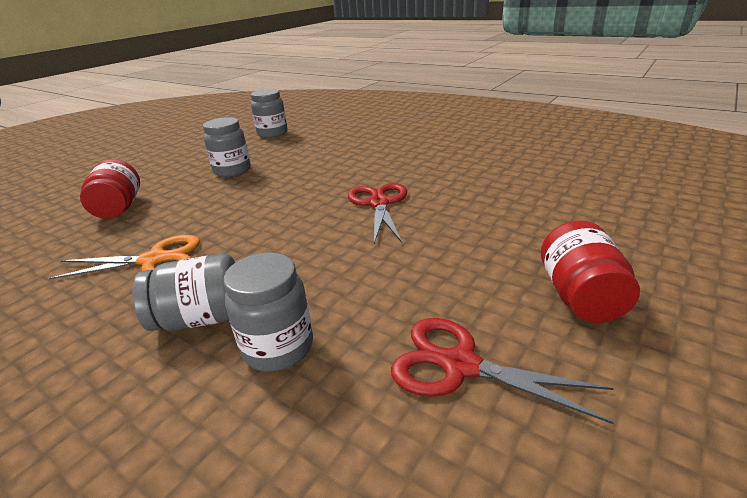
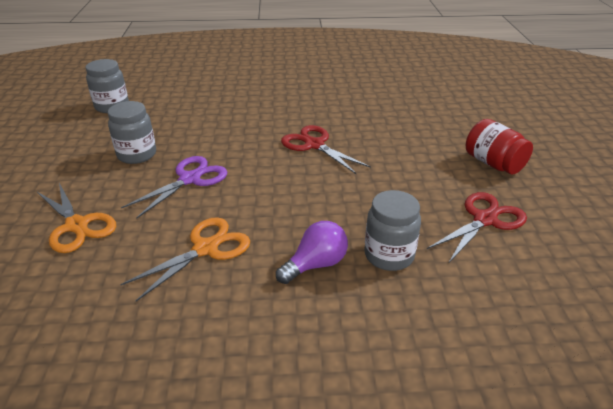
camera: 40 degrees left, 5 degrees up
red jar [80,159,140,219] -> orange scissors [37,183,116,253]
grey jar [132,253,235,331] -> purple light bulb [276,221,348,284]
red scissors [391,318,614,424] -> red scissors turned 150 degrees clockwise [427,192,527,264]
none -> purple scissors [121,156,228,219]

